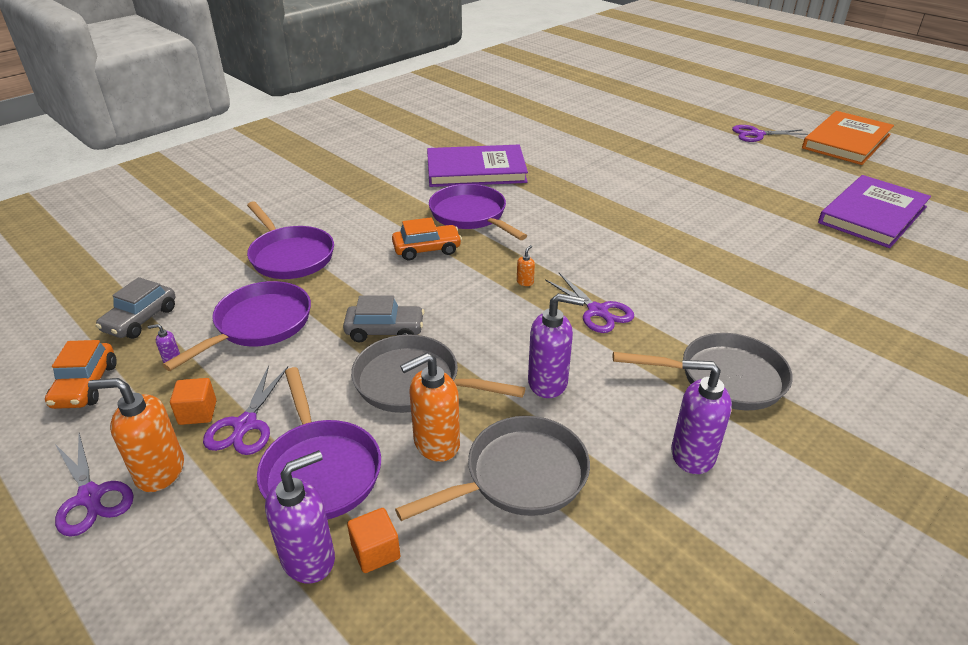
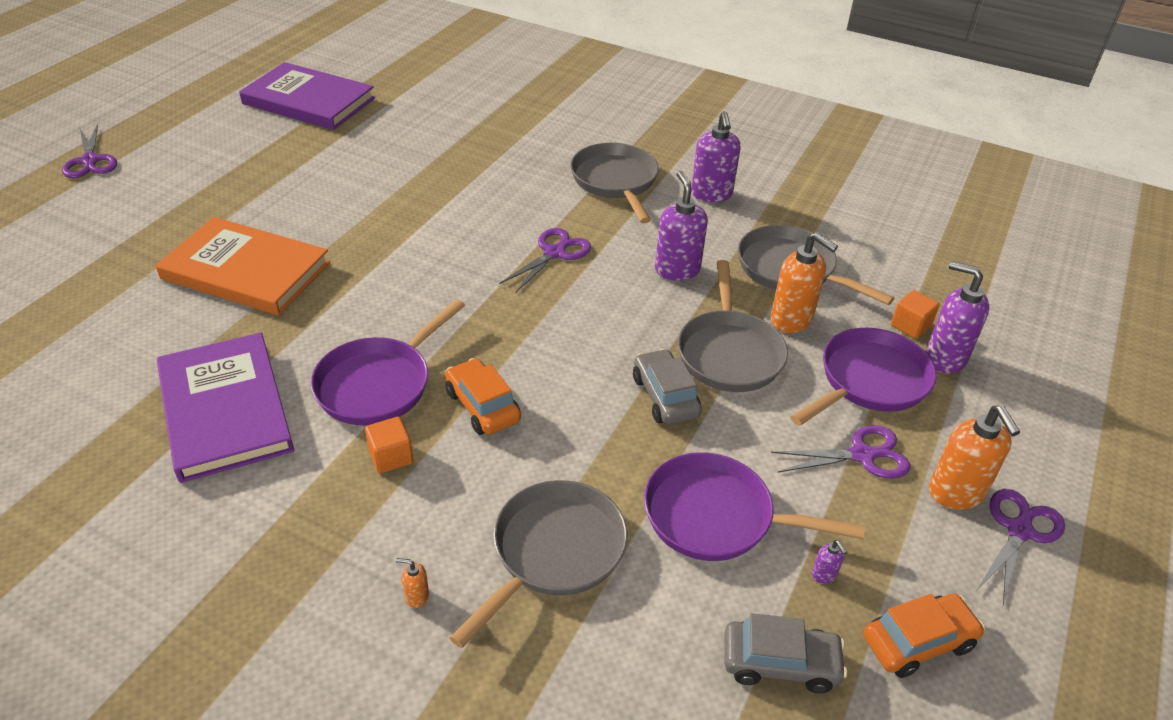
camera: 110 degrees left, 5 degrees up
orange cube [170,378,216,425] -> orange cube moved to [365,417,413,473]
purple pan [247,201,334,279] -> grey pan [449,480,628,648]
orange soap dispenser [517,245,535,286] -> orange soap dispenser moved to [396,558,429,608]
orange book [802,111,894,165] -> orange book moved to [156,217,330,315]

